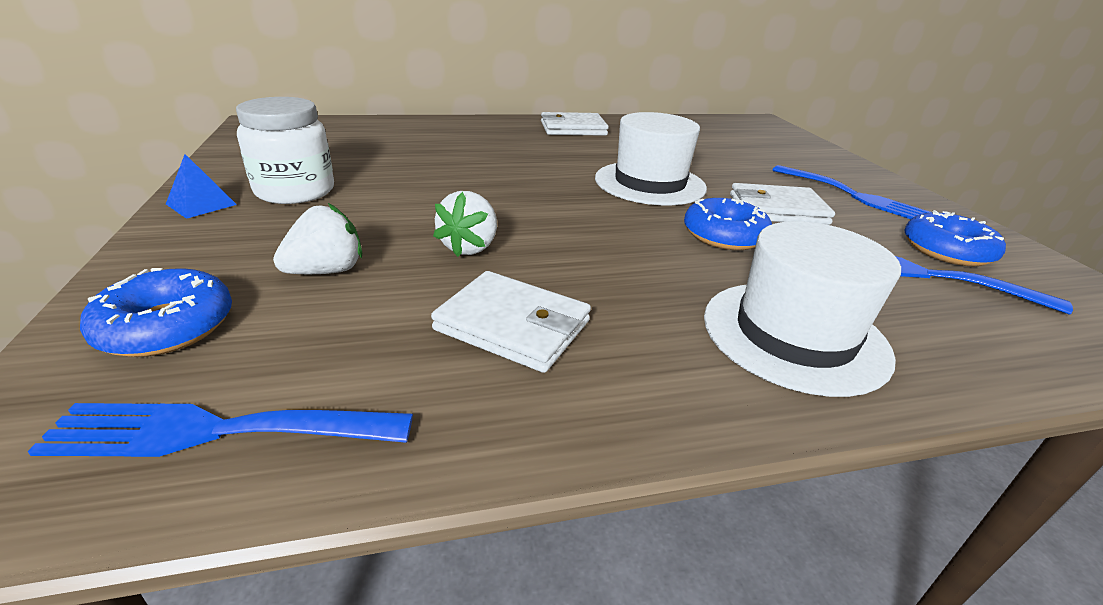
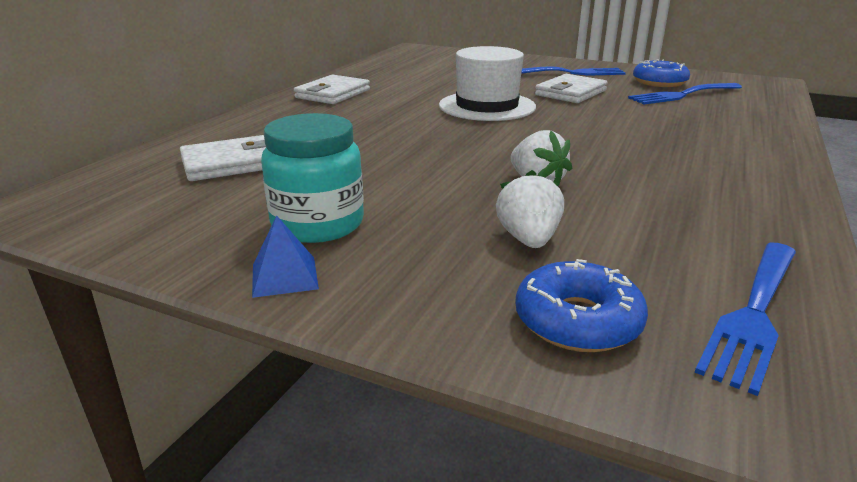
camera: 50 degrees left, 5 degrees down
white jar [236,97,334,204] -> turquoise jar [261,113,364,243]
white wallet [431,271,591,373] -> white wallet moved to [180,135,266,181]
blue donut [684,198,772,250] -> none
white hat [704,221,901,397] -> none

